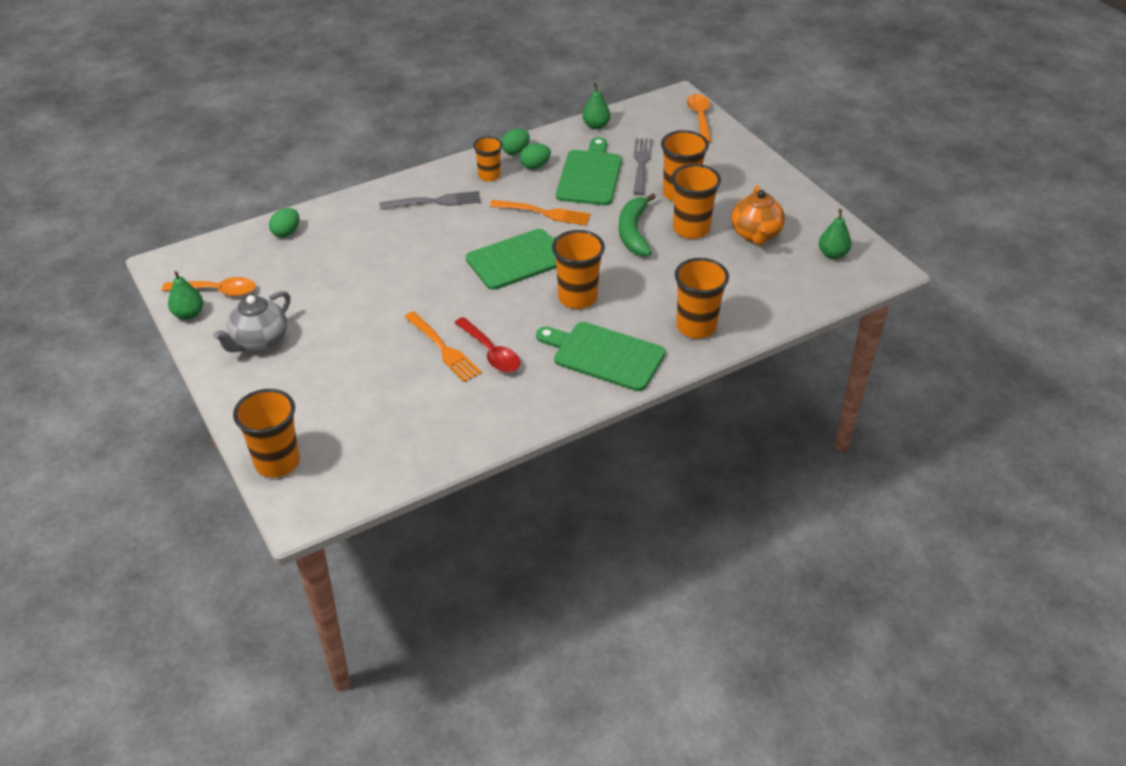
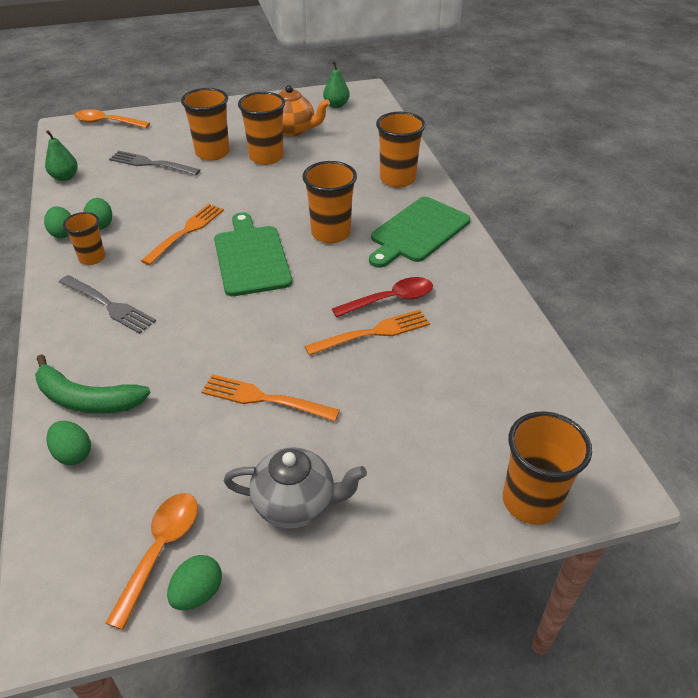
camera: 75 degrees left, 0 degrees up
green pear [168,271,203,320] -> green egg [167,555,222,610]
grey teapot [213,291,290,352] -> grey teapot turned 45 degrees counterclockwise [224,447,367,528]
grey fork [379,191,481,210] -> grey fork turned 120 degrees clockwise [59,275,156,334]
green cutting board [556,137,622,205] -> none
green banana [619,193,656,256] -> green banana moved to [35,354,151,414]
none -> orange fork [201,374,340,421]

